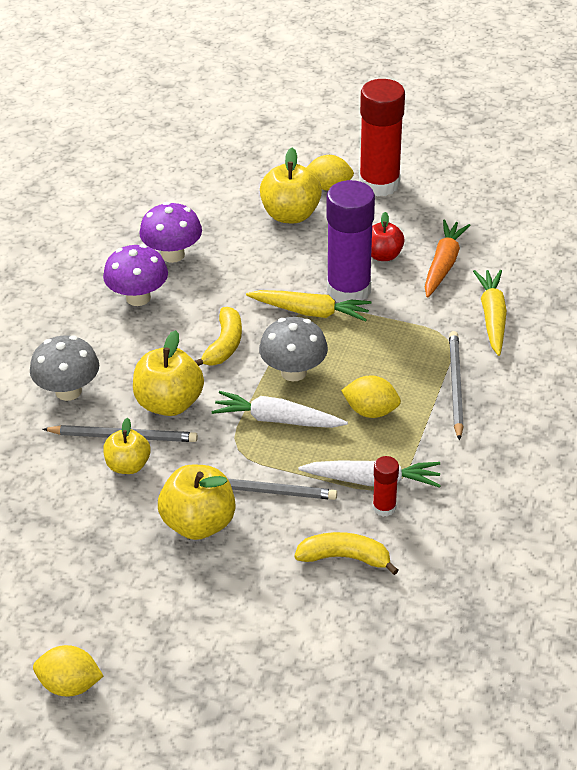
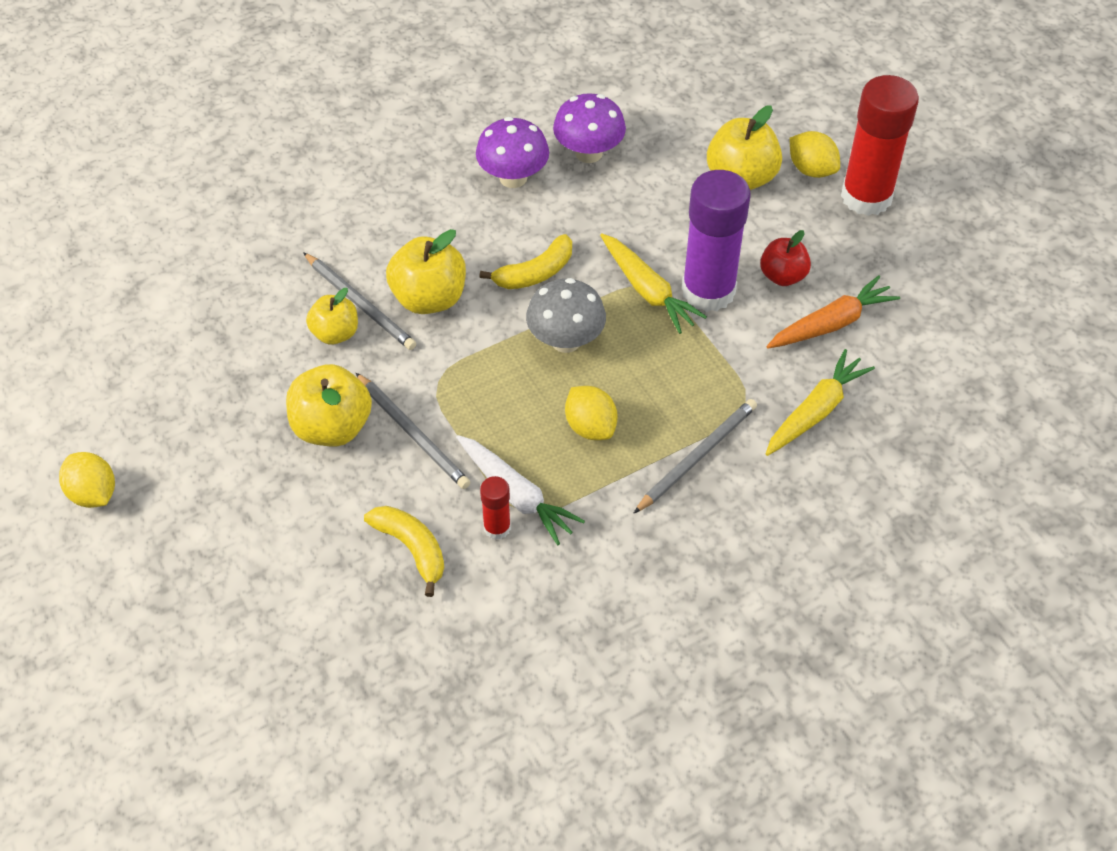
camera: 40 degrees right, 10 degrees up
grey mushroom [30,335,99,401] -> none
white carrot [212,391,348,428] -> none

